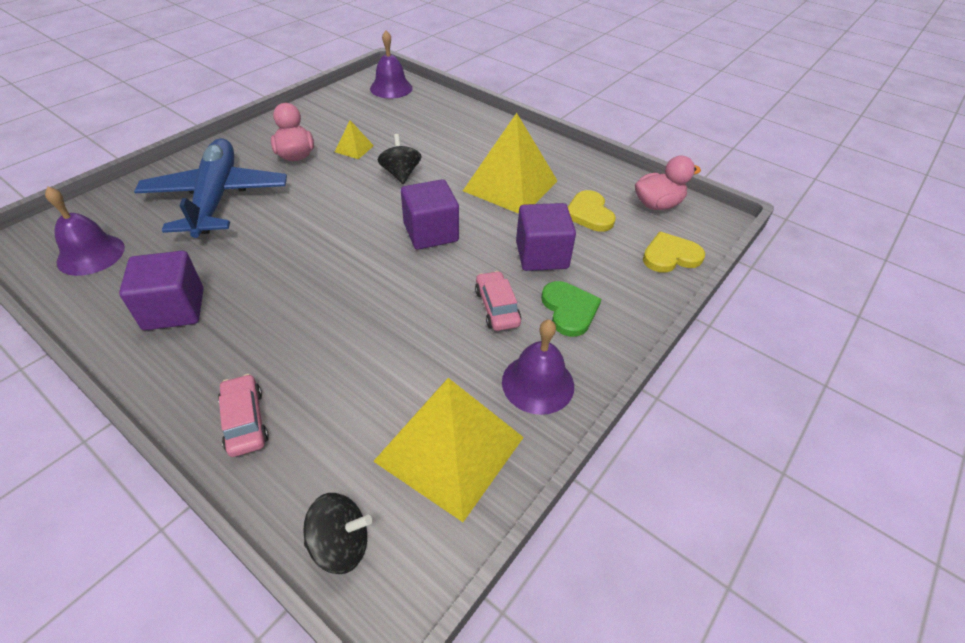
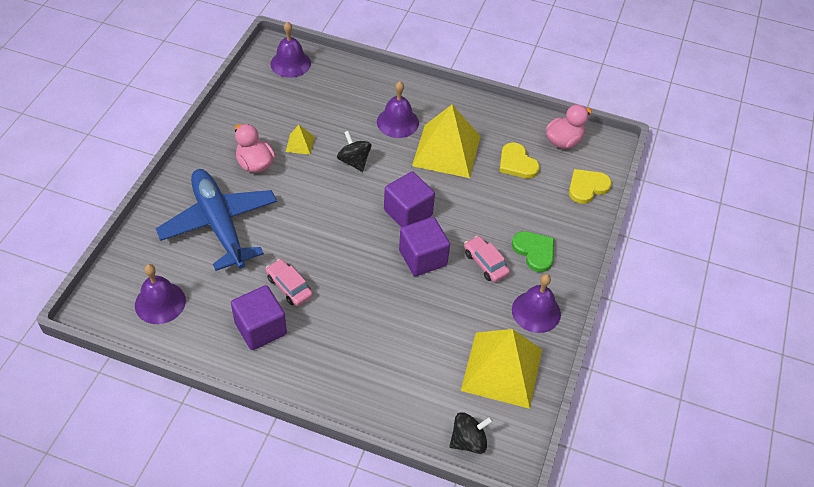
camera: 20 degrees left, 5 degrees up
pink car [218,374,269,457] -> pink car moved to [266,259,313,306]
purple cube [516,203,576,271] -> purple cube moved to [399,217,450,276]
none -> purple bell [377,81,419,138]

